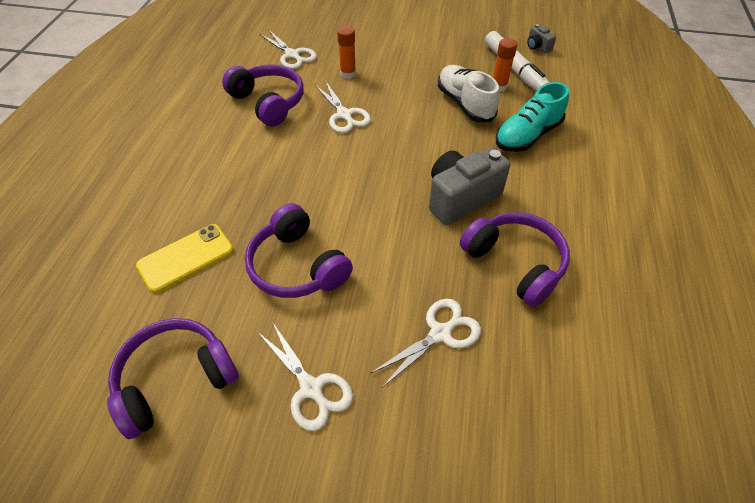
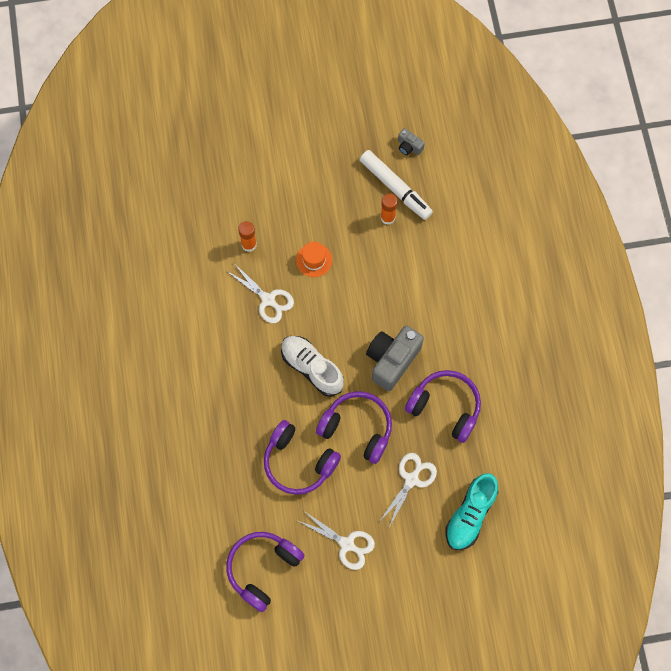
camera: 20 degrees left, 20 degrees up
yellow phone [136,224,234,293] -> none
purple headphones [222,64,304,126] -> purple headphones moved to [316,391,392,464]
white scissors [259,29,317,69] -> none
white shoe [438,65,500,122] -> white shoe moved to [281,336,344,397]
turquoise shoe [496,82,569,152] -> turquoise shoe moved to [445,473,498,550]
none -> orange hat [296,242,332,277]

